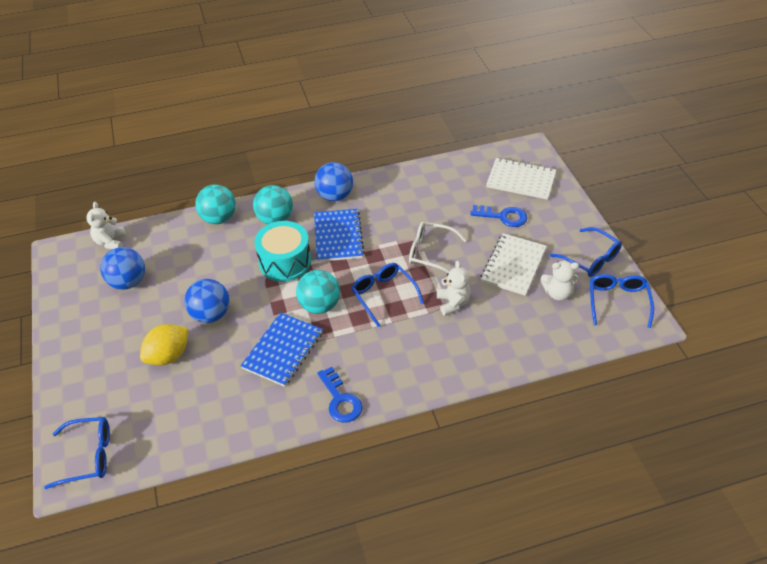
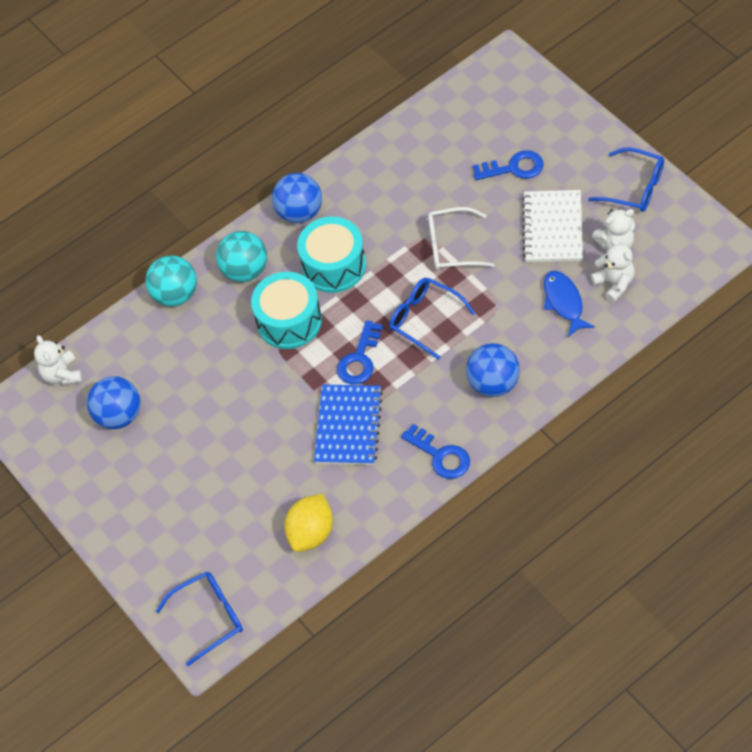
camera: 15 degrees left, 10 degrees up
yellow lemon [140,324,188,365] -> yellow lemon moved to [284,494,333,552]
blue ball [184,279,230,323] -> blue ball moved to [466,343,520,397]
turquoise ball [296,270,340,314] -> blue key [337,320,383,385]
blue notebook [314,209,364,262] -> turquoise drum [297,216,366,293]
white teddy bear [437,261,471,316] -> white teddy bear moved to [591,238,635,303]
white notebook [486,158,556,200] -> none
blue glasses [590,274,654,328] -> none
none -> blue fish [544,271,595,337]

